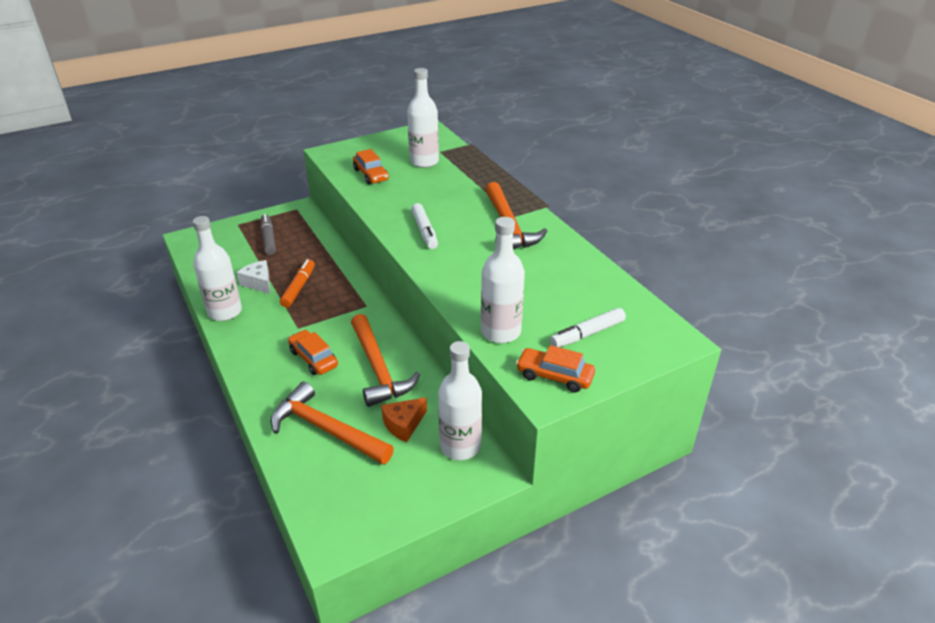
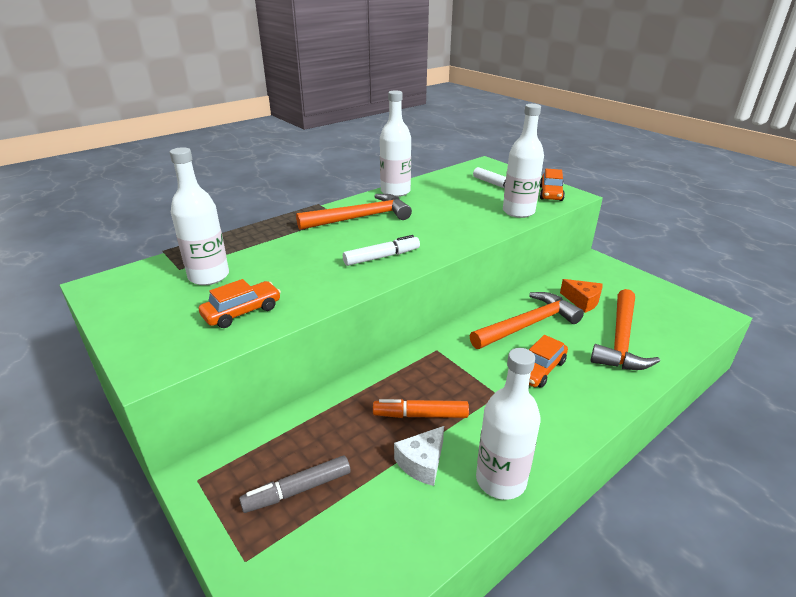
camera: 100 degrees left, 5 degrees down
white bottle [438,341,482,460] -> white bottle moved to [380,90,411,197]

